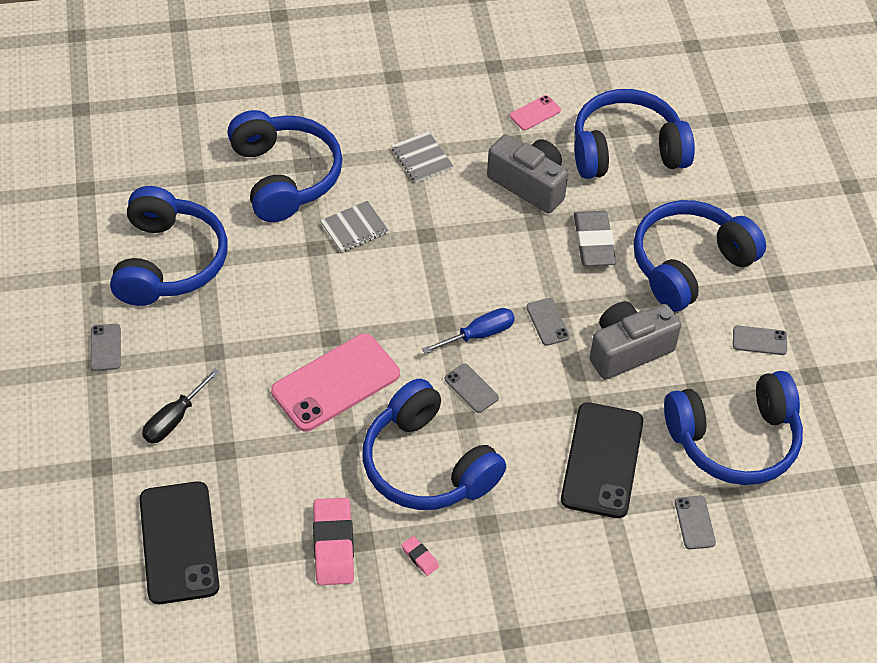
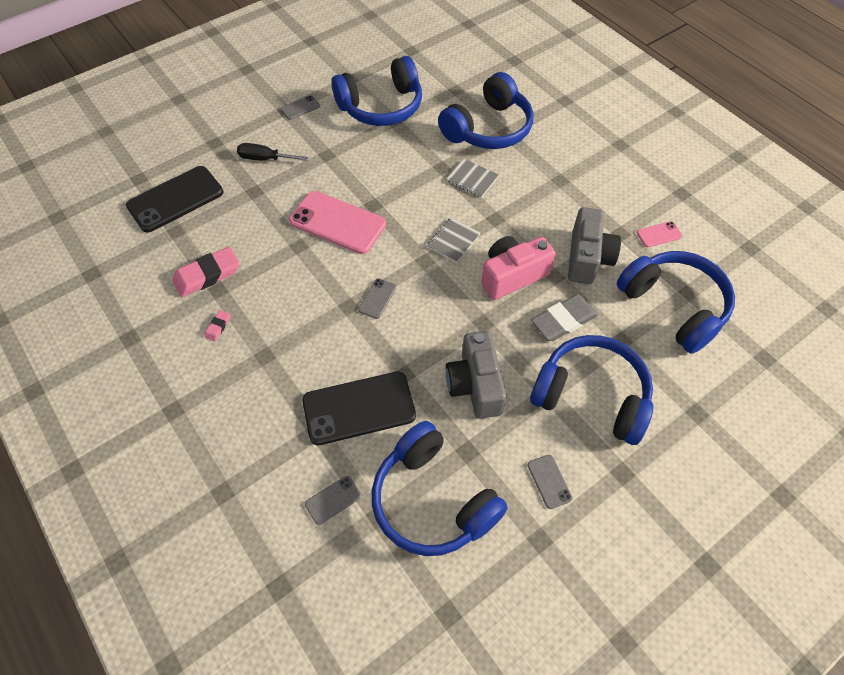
camera: 65 degrees right, 5 degrees up
blue headphones [363,378,506,510] -> none
grey notebook [391,131,453,182] -> grey notebook moved to [427,217,480,263]
blue screwdriver [422,308,515,354] -> none
pink phone [510,95,561,130] -> pink phone turned 45 degrees counterclockwise [637,221,682,248]
grey phone [526,298,570,346] -> none
grey camera [590,301,681,380] -> grey camera turned 135 degrees counterclockwise [446,331,507,419]
none -> pink camera [481,236,556,300]

